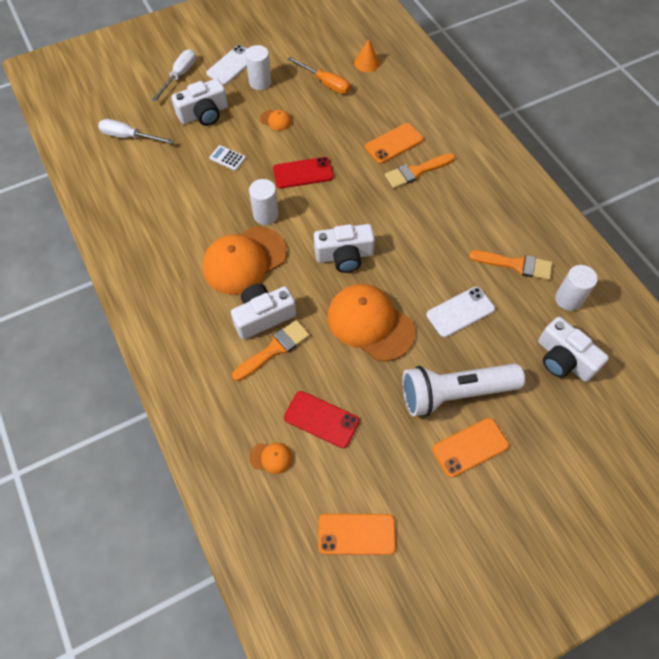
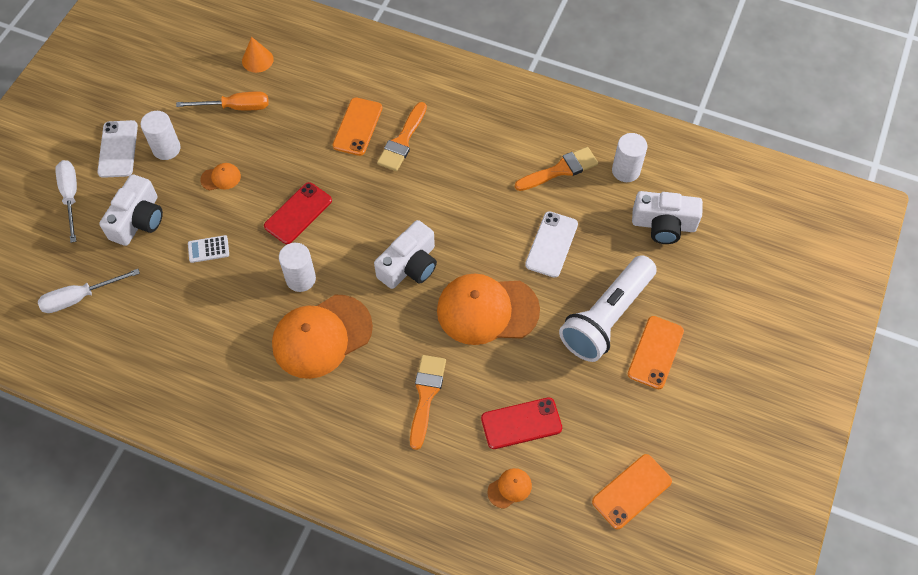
camera: 40 degrees left, 0 degrees up
orange cap [202,227,287,295] -> orange cap turned 45 degrees clockwise [272,295,373,379]
white camera [231,284,296,339] -> none

